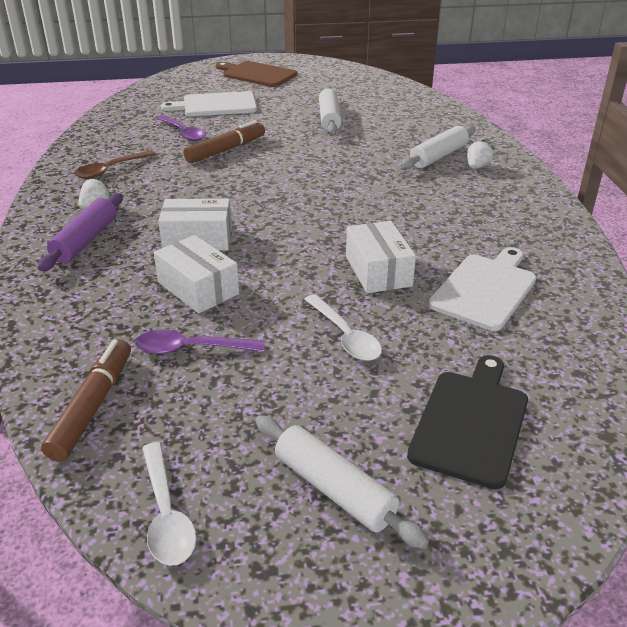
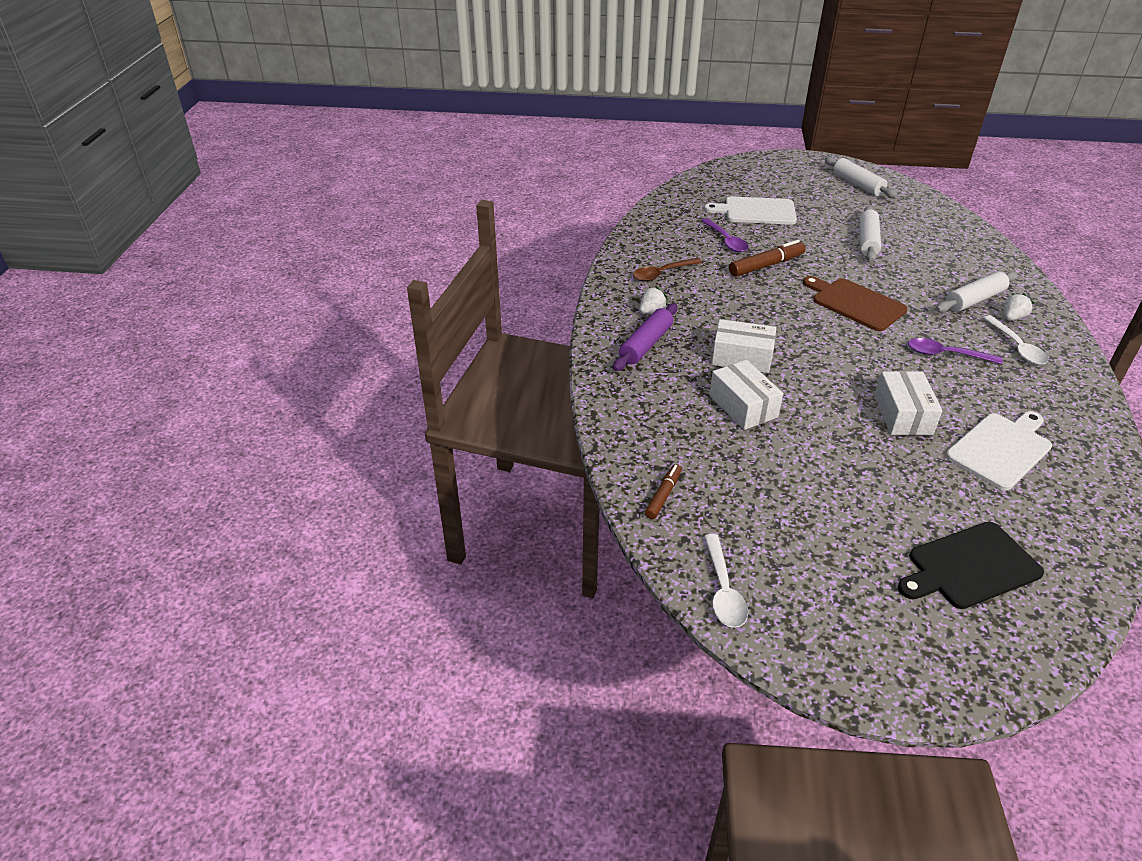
camera: 15 degrees right, 5 degrees up
brown marker [41,339,131,462] -> brown marker [645,464,682,519], size x0.61
purple spoon [135,330,265,354] -> purple spoon moved to [908,338,1003,364]
brown cutting board [216,61,297,87] -> brown cutting board moved to [803,276,908,331]
white rolling pin [255,415,429,549] -> white rolling pin moved to [825,157,898,198]
white spoon [304,294,382,361] -> white spoon moved to [983,315,1049,365]
black cutting board [407,355,528,489] -> black cutting board turned 150 degrees counterclockwise [898,522,1044,609]

